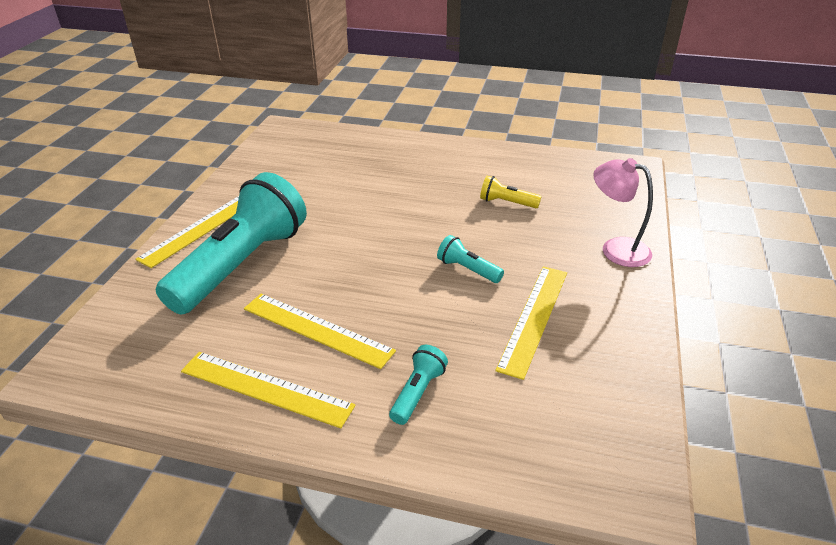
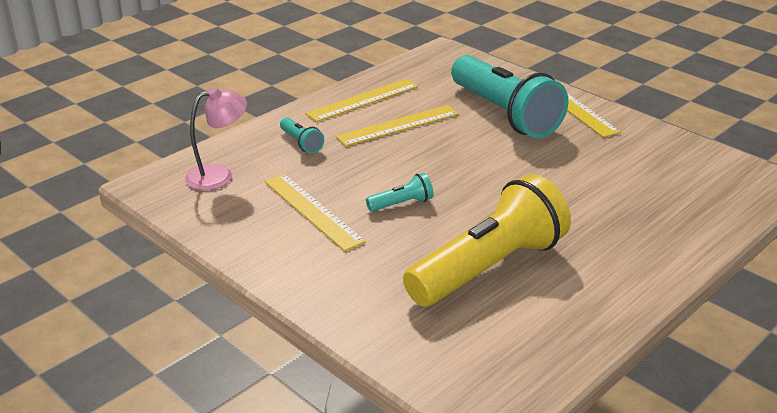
camera: 120 degrees right, 5 degrees down
yellow flashlight [480,176,541,208] -> yellow flashlight [403,174,571,307], size x2.46
pink lamp [593,158,653,267] -> pink lamp moved to [185,87,247,190]

